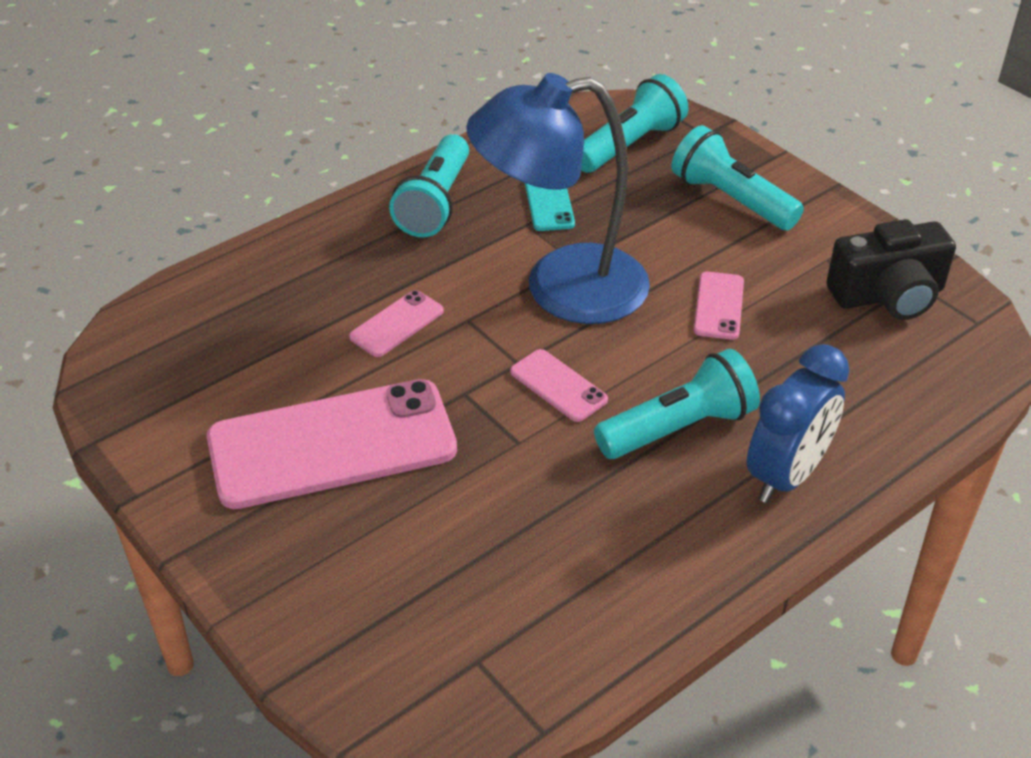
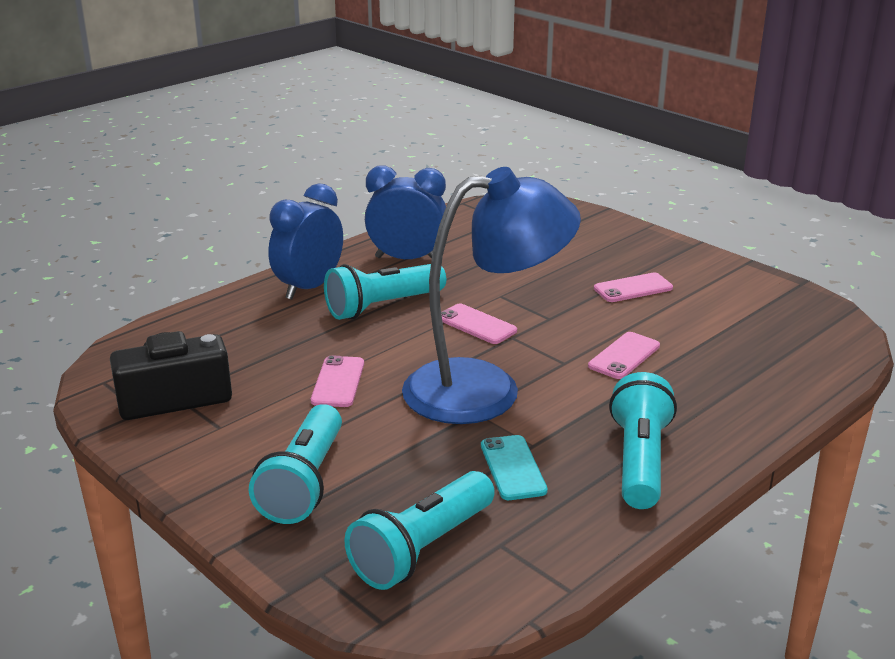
camera: 175 degrees right, 15 degrees down
pink phone [207,379,457,509] -> pink phone [594,273,673,302], size x0.44
turquoise flashlight [671,125,804,230] -> turquoise flashlight turned 60 degrees clockwise [249,404,342,524]
none -> blue clock [365,166,446,259]

